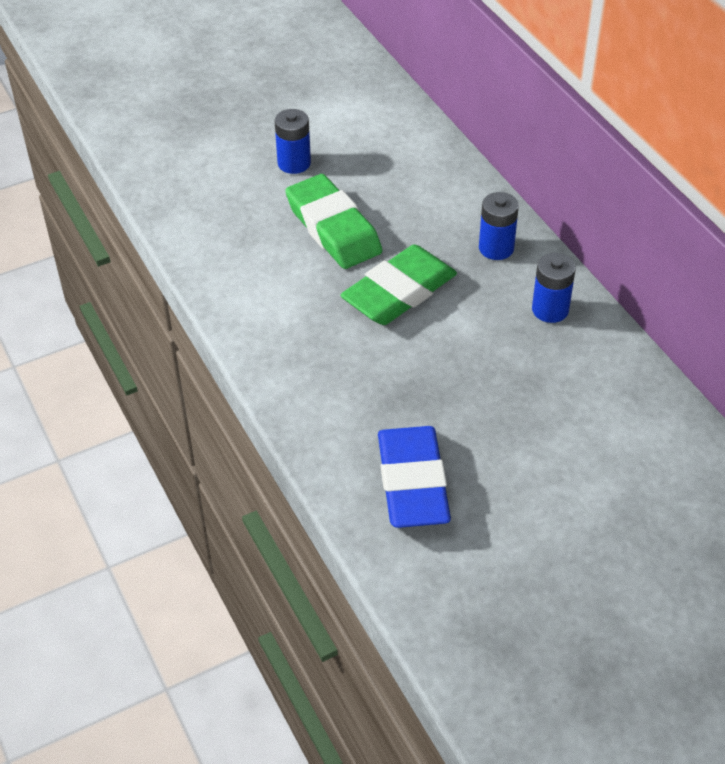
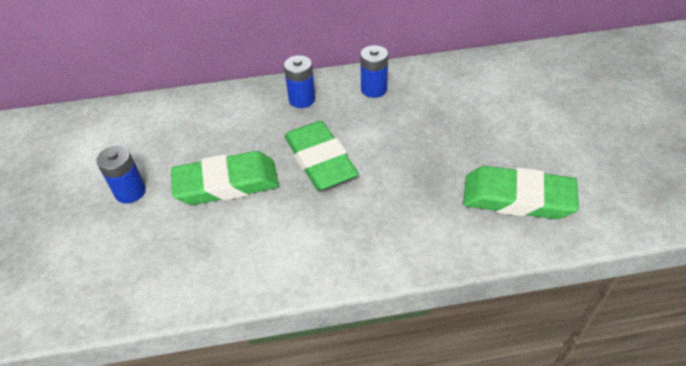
camera: 70 degrees left, 0 degrees up
blue eraser [378,426,451,528] -> green eraser [463,166,579,219]

